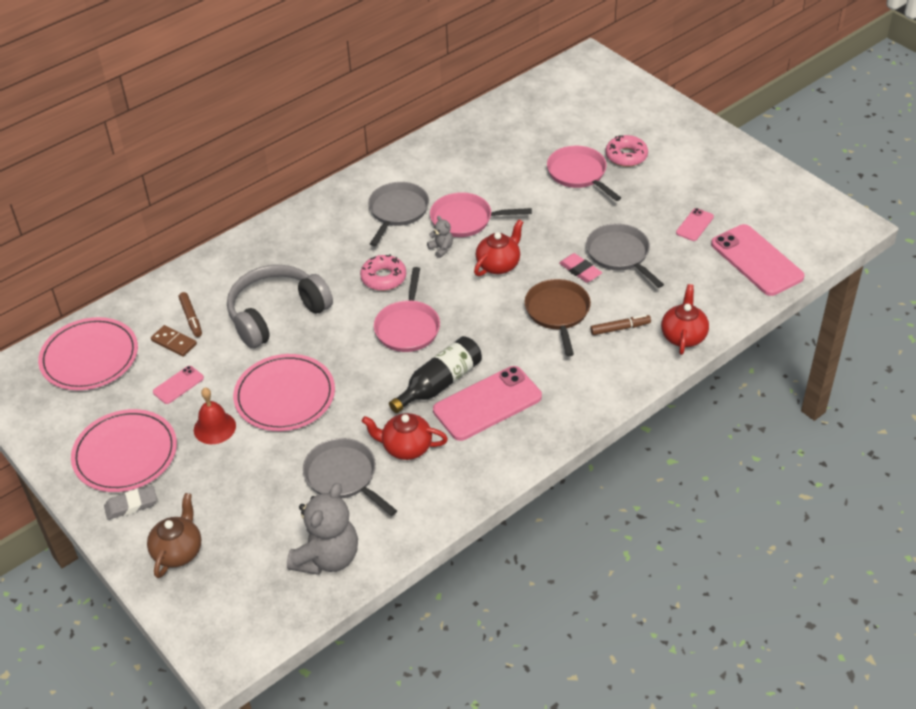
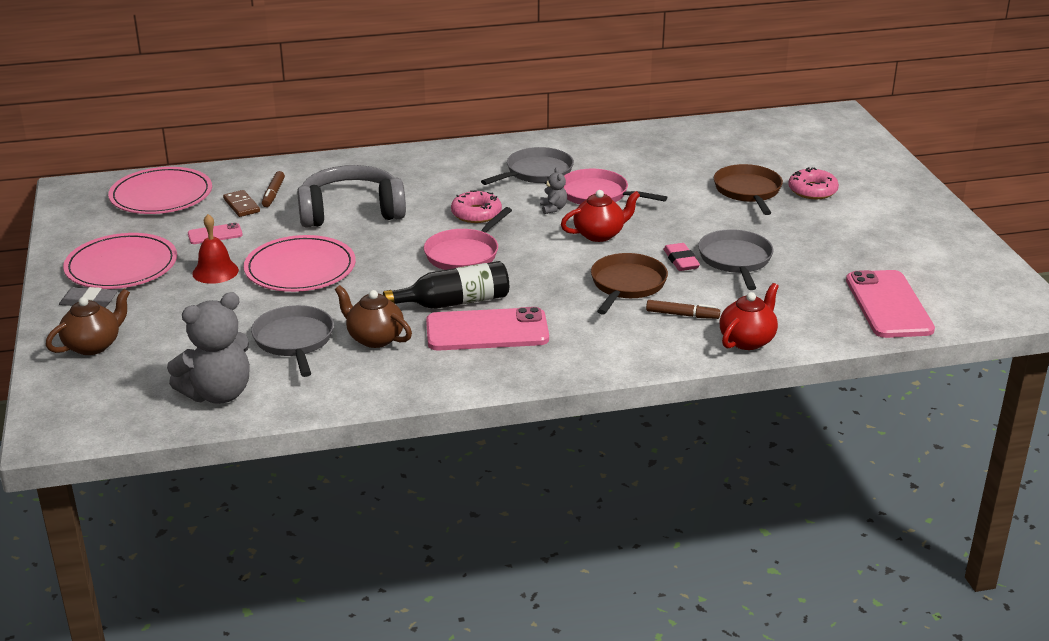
camera: 25 degrees right, 15 degrees down
red teapot [362,413,448,460] -> brown teapot [335,285,412,348]
pink pan [547,146,621,201] -> brown pan [714,164,783,215]
pink phone [676,208,714,241] -> none

